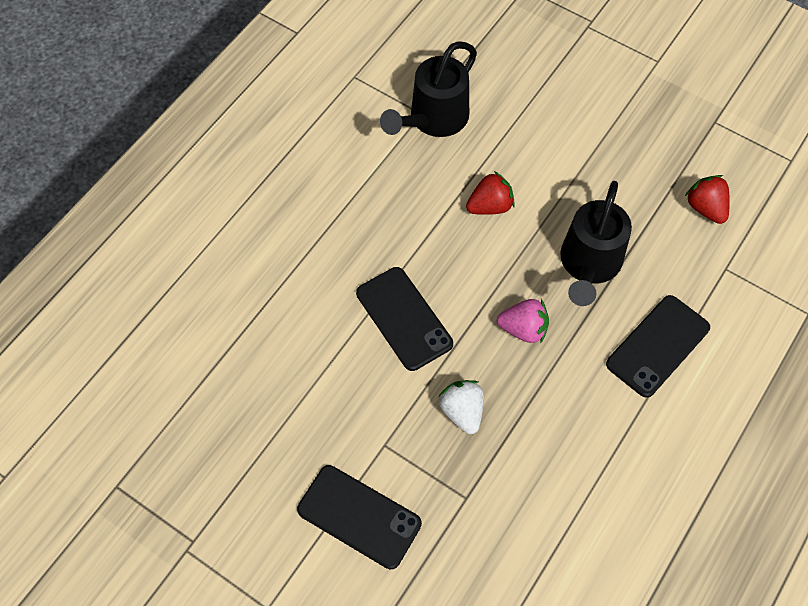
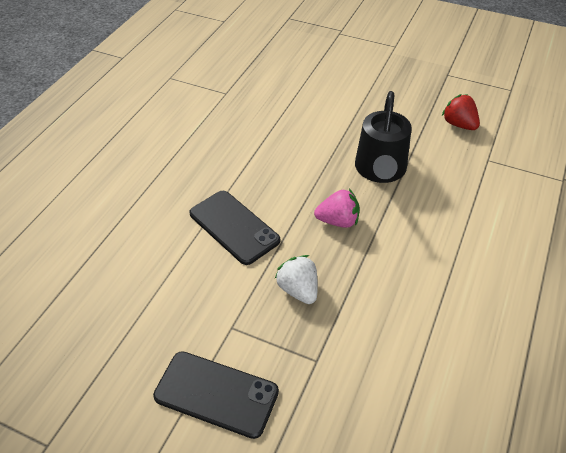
camera: 10 degrees left, 15 degrees down
black watering can [380,41,477,137] -> none
red strawberry [466,171,515,215] -> none
black phone [606,295,710,398] -> none

